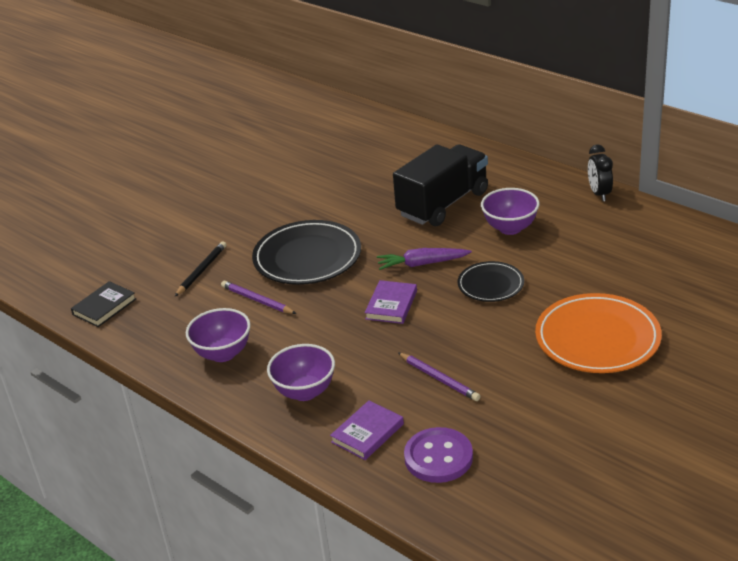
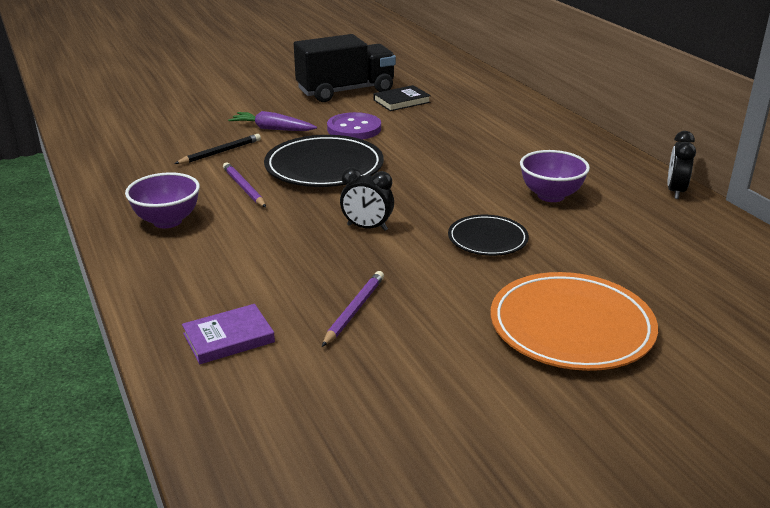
camera: 20 degrees right, 5 degrees down
black book [71,281,136,327] -> black book moved to [373,85,431,111]
purple bowl [267,344,335,401] -> none
purple book [365,280,417,324] -> black clock [340,167,394,231]
purple carrot [377,248,472,270] -> purple carrot moved to [228,111,317,131]
black truck [393,144,488,226] -> black truck moved to [294,34,396,102]
purple pencil [398,352,480,401] -> purple pencil turned 135 degrees counterclockwise [322,271,384,347]
purple button [404,427,473,483] -> purple button moved to [327,112,381,140]

